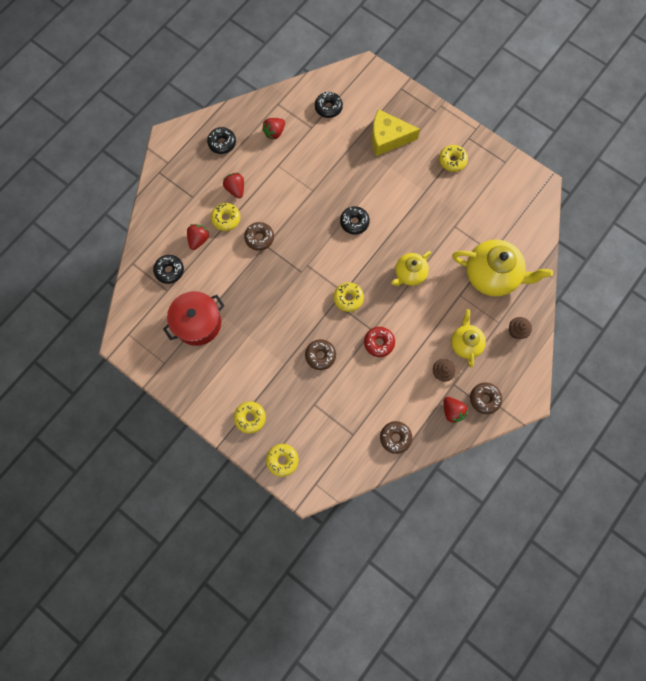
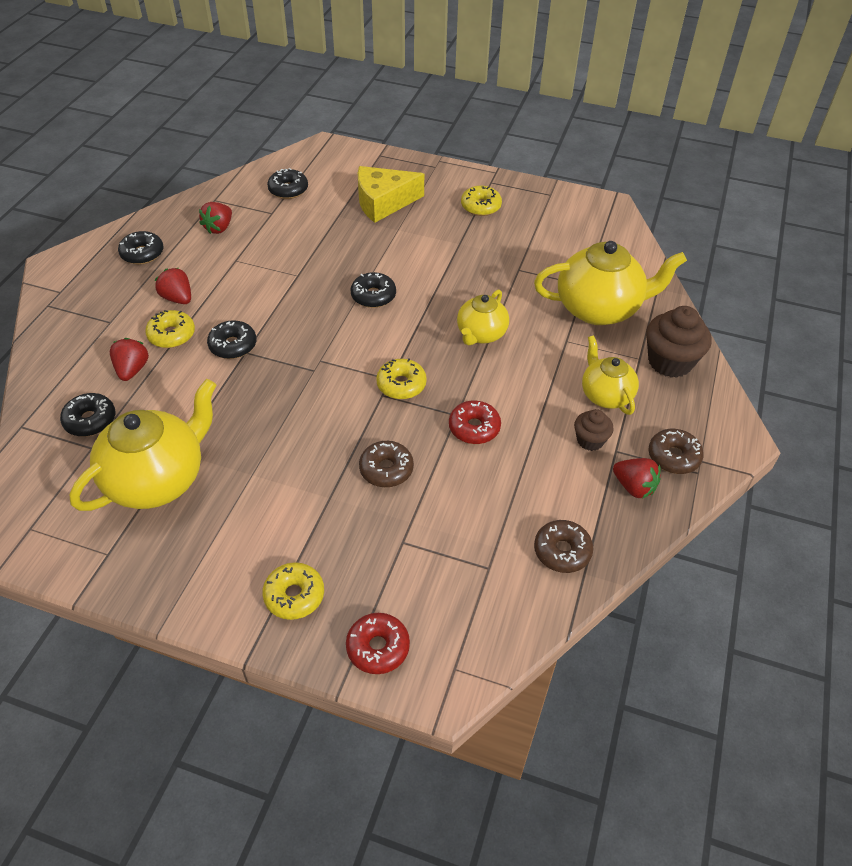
camera: 20 degrees left, 25 degrees down
red pot [163,291,225,346] -> yellow teapot [70,379,216,511]
brown donut [244,222,274,251] -> black donut [207,320,256,359]
yellow donut [266,444,298,477] -> red donut [346,613,410,674]
brown cupcake [509,317,532,339] -> brown cupcake [646,306,712,378], size x1.77

